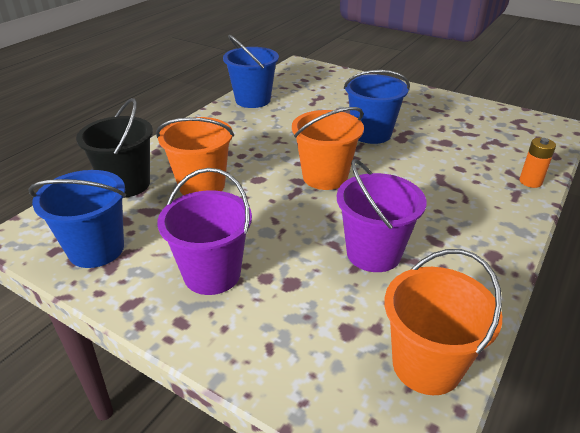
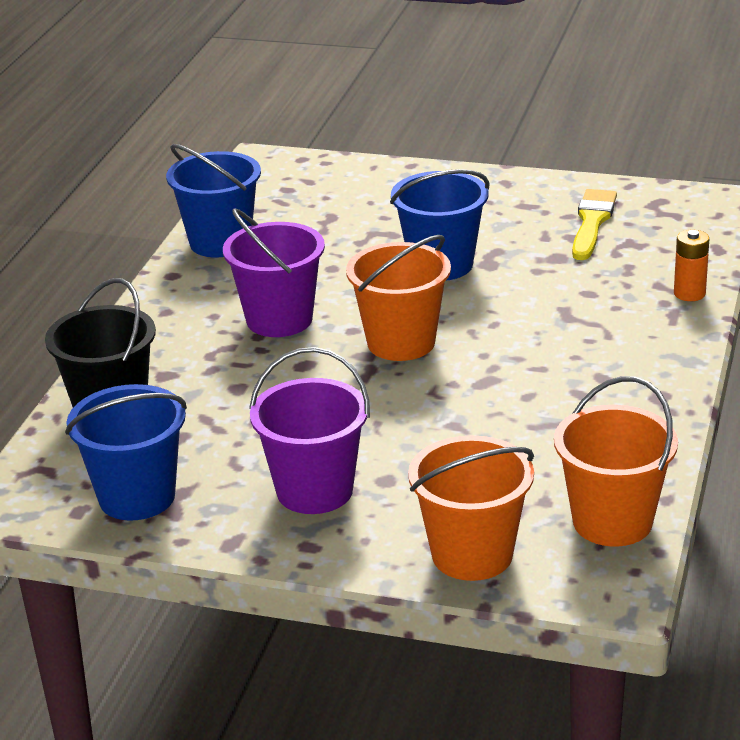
camera: 15 degrees left, 5 degrees down
orange bucket [156,117,234,195] -> orange bucket moved to [408,436,534,581]
purple bucket [337,159,427,272] -> purple bucket moved to [223,208,325,337]
none -> yellow brush [572,189,617,260]

